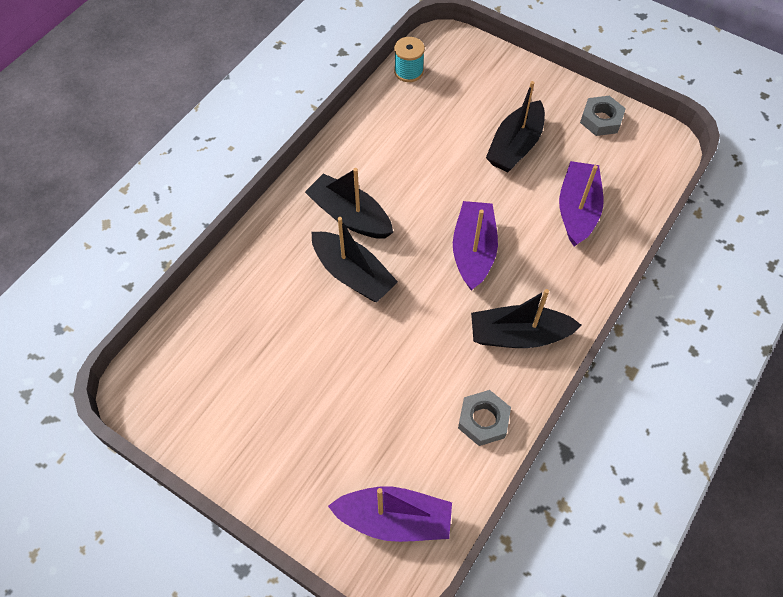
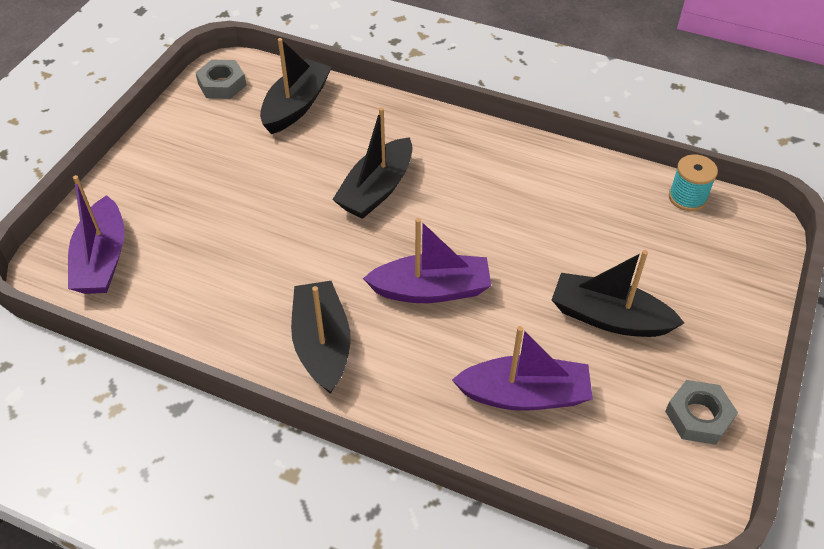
camera: 80 degrees right, 10 degrees down
black boat [305,168,393,239] -> black boat moved to [260,38,332,134]
grey nut [458,390,511,446] -> grey nut moved to [195,59,246,99]

